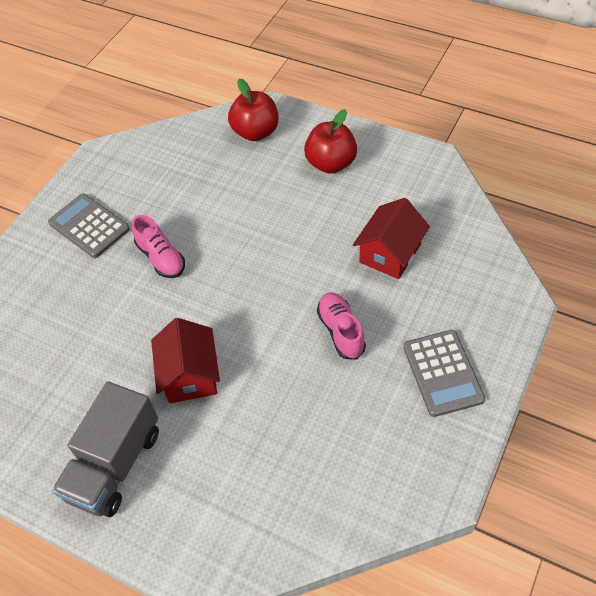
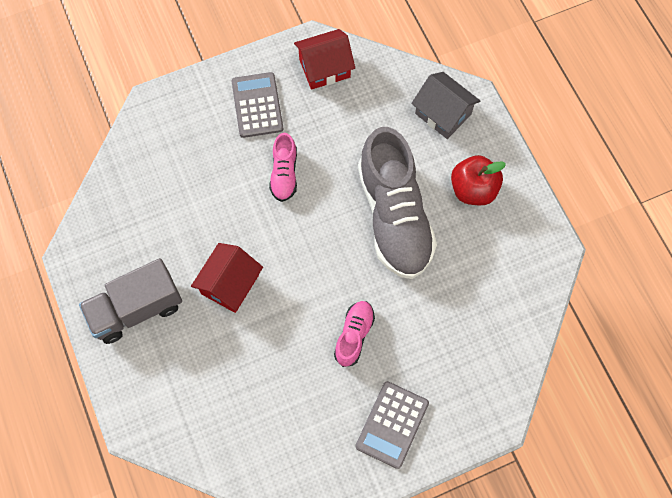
camera: 35 degrees right, 15 degrees up
red apple [228,79,279,141] -> grey house [411,72,480,139]
red house [353,198,430,279] -> red house moved to [294,29,355,90]
none -> grey shoe [358,127,437,279]

